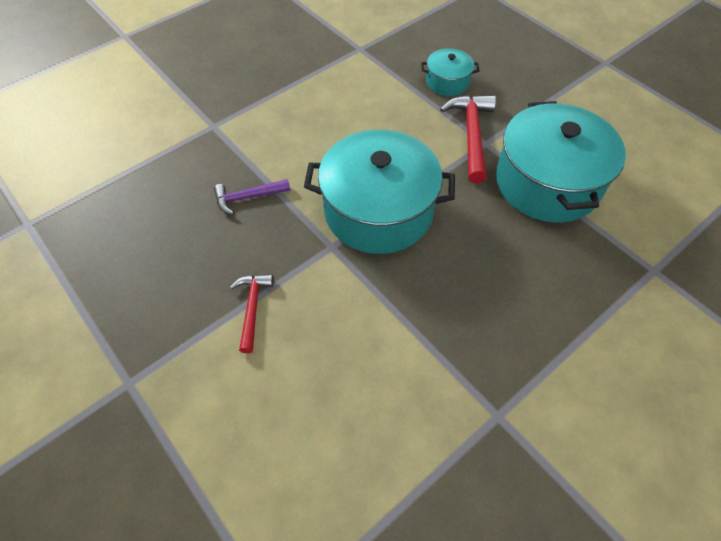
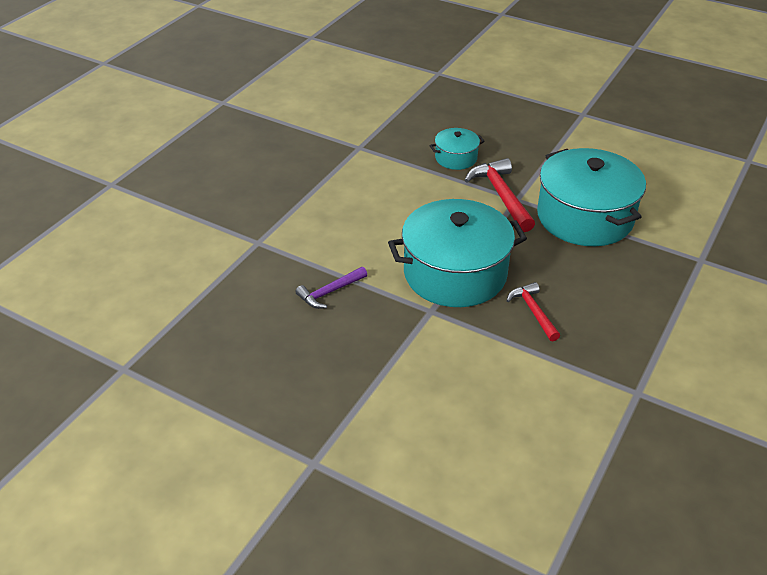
camera: 20 degrees left, 15 degrees down
red hammer [230,274,274,353] -> red hammer moved to [507,282,560,342]

